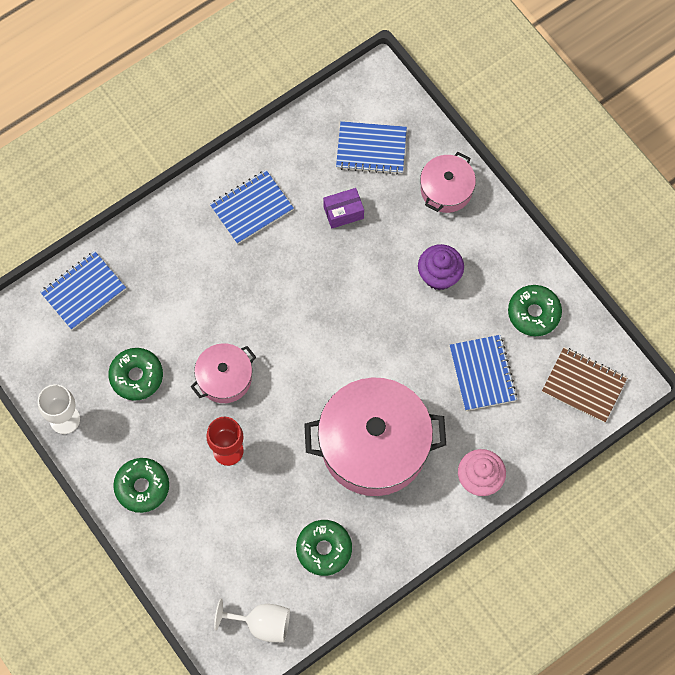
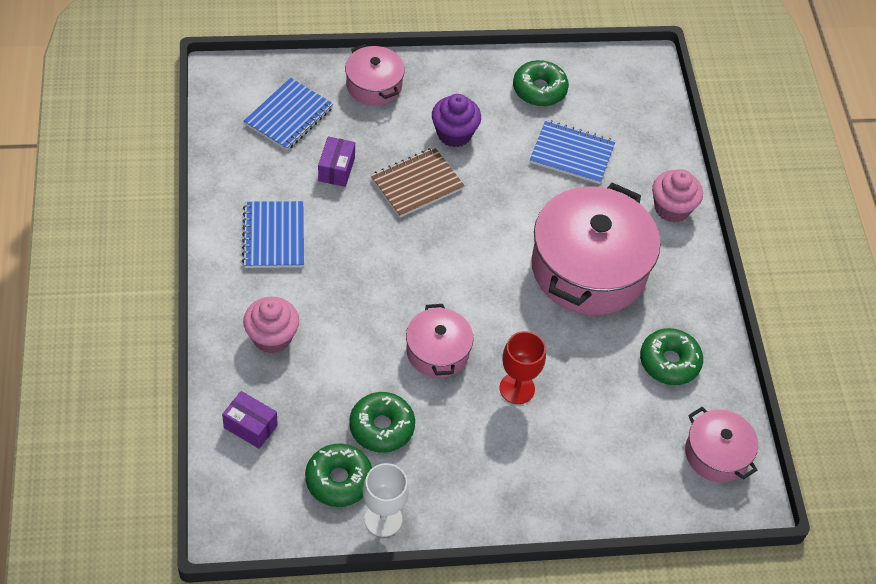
camera: 65 degrees left, 15 degrees down
blue notebook [40,251,126,330] -> purple box [222,391,278,449]
green donut [113,458,169,513] -> green donut moved to [305,444,372,507]
white goblet [214,598,290,642] -> pink pot [685,407,758,482]
brown notebook [542,347,627,423] -> brown notebook moved to [371,147,465,218]
none -> pink cupcake [243,297,299,353]

